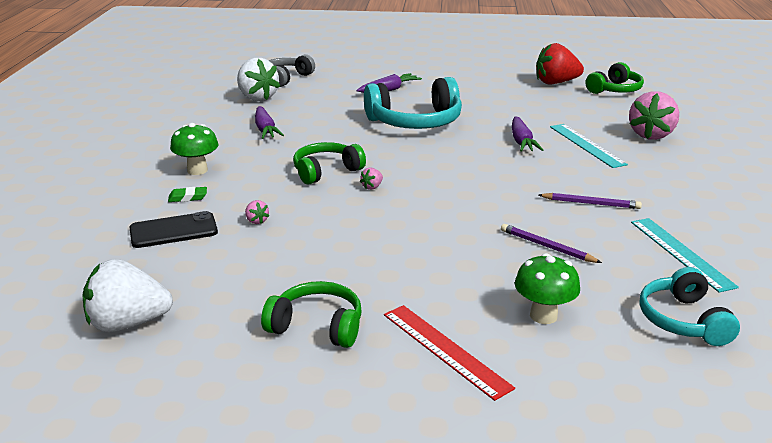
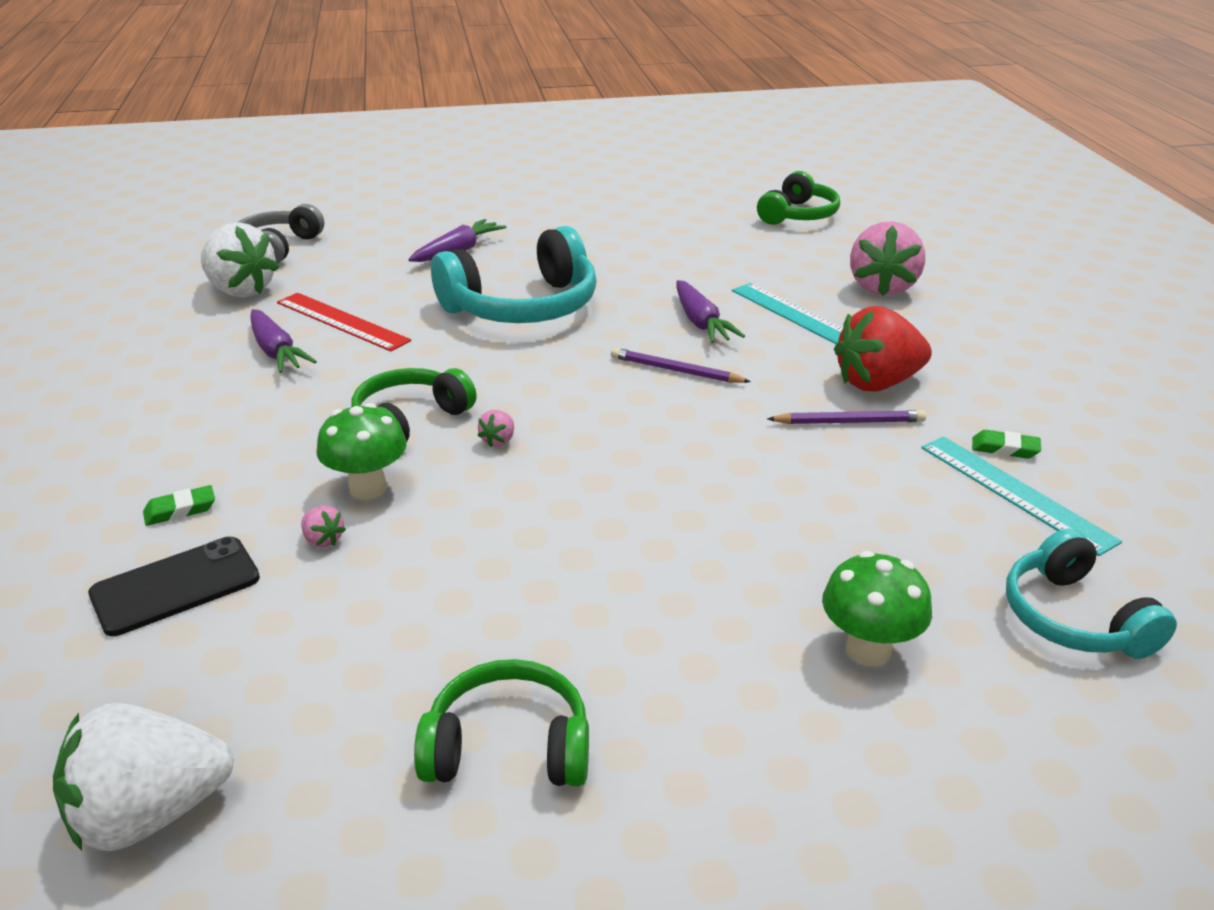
camera: 15 degrees left, 5 degrees up
green mushroom [170,123,218,175] -> green mushroom moved to [316,403,407,499]
red ruler [384,305,515,401] -> red ruler moved to [277,293,411,352]
purple pencil [501,224,602,263] -> purple pencil moved to [611,348,751,383]
red strawberry [536,43,584,84] -> red strawberry moved to [834,306,932,392]
none -> green eraser [972,430,1041,459]

